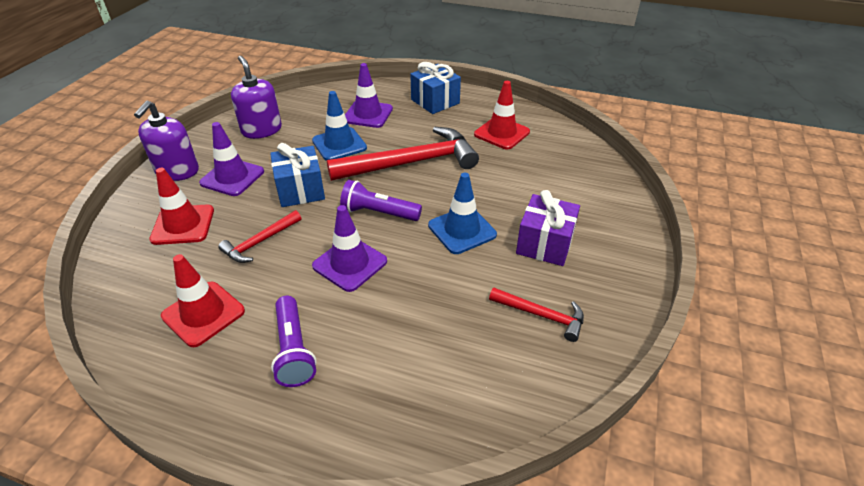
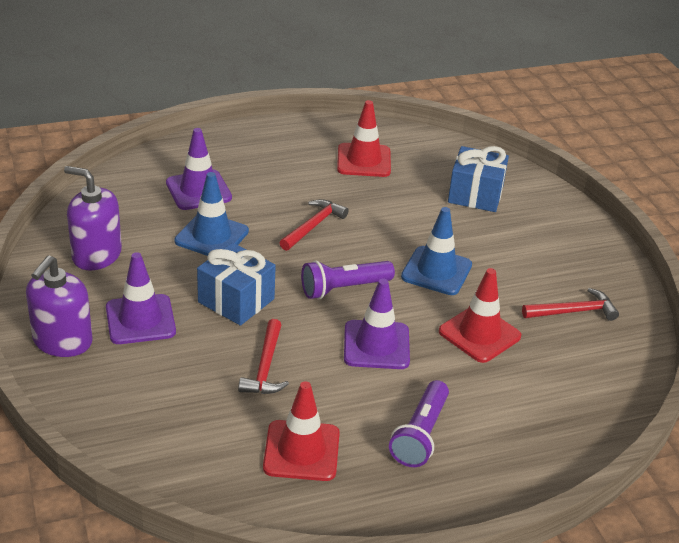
camera: 40 degrees left, 5 degrees down
purple soap dispenser [134,100,199,181] -> purple soap dispenser turned 45 degrees clockwise [26,255,93,357]
red traffic cone [149,168,214,245] -> red traffic cone moved to [439,268,521,363]
purple flashlight [271,296,317,387] -> purple flashlight turned 75 degrees clockwise [389,380,449,467]
red hammer [327,127,479,181] -> red hammer [279,199,349,251], size x0.49
blue gift [410,62,461,114] -> blue gift moved to [448,146,509,212]
purple gift [516,190,580,266] -> none

